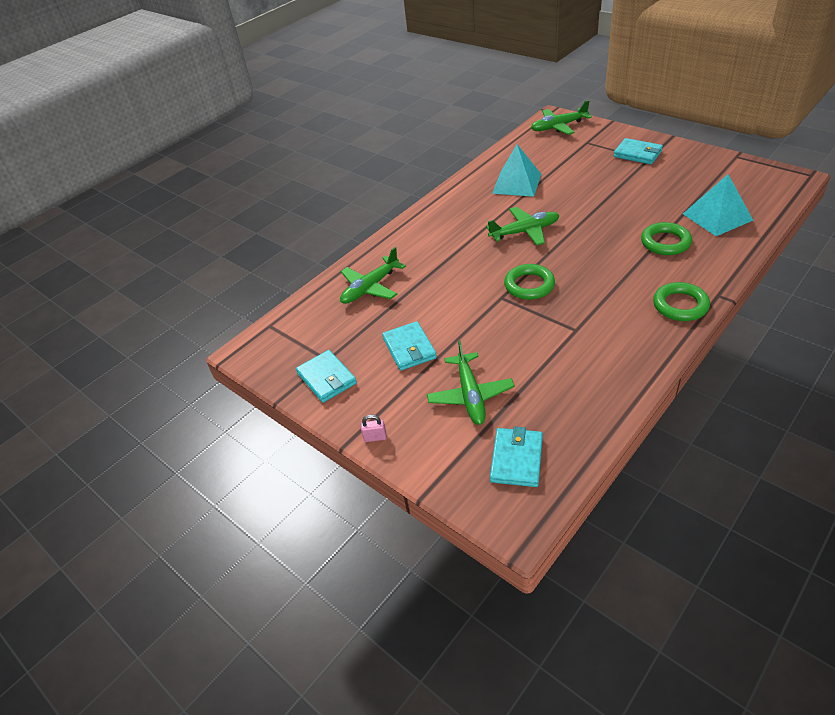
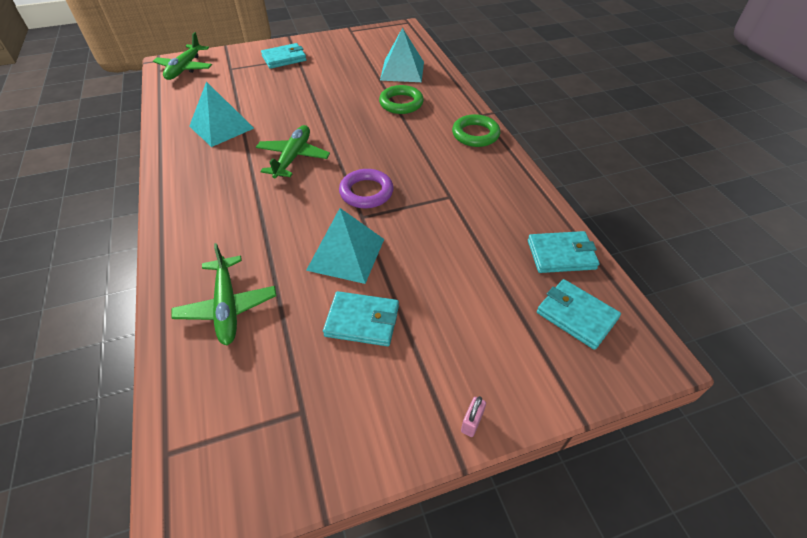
camera: 65 degrees left, 5 degrees up
turquoise wallet [296,350,357,403] -> turquoise wallet moved to [528,231,600,273]
green plane [427,340,515,425] -> none
green ring [504,264,555,300] -> purple ring [339,169,393,208]
none -> turquoise pyramid [306,208,384,284]

